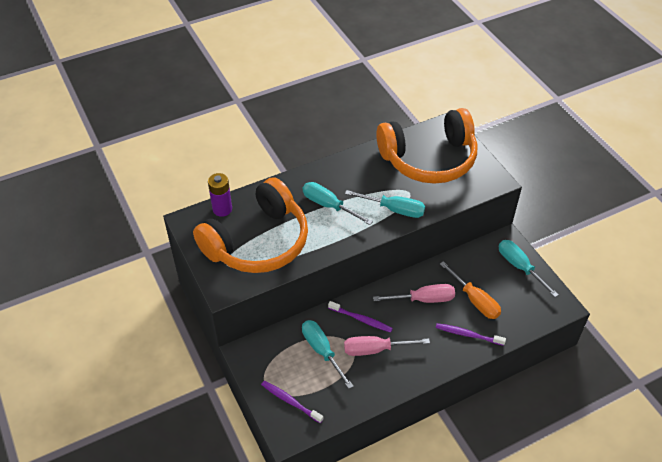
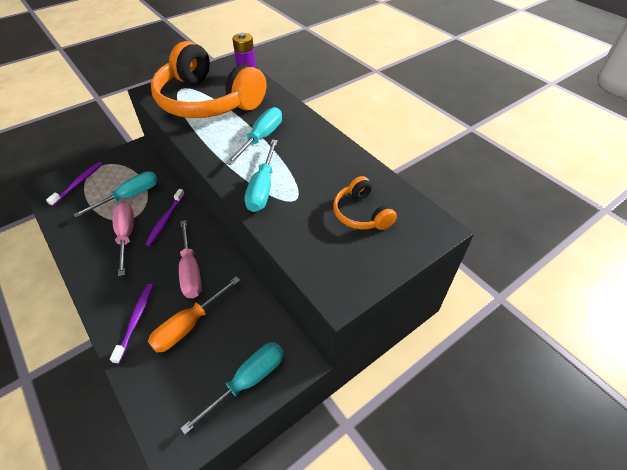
camera: 80 degrees right, 0 degrees up
orange headphones [376,108,477,184] -> orange headphones [333,176,397,230], size x0.45

